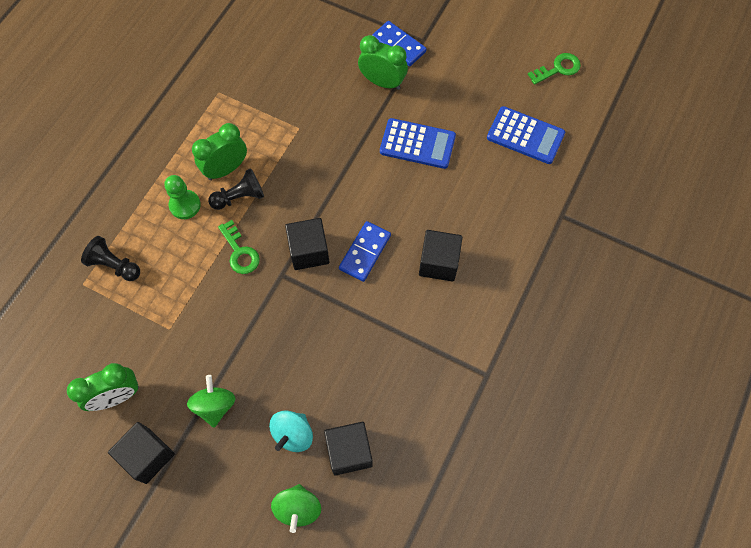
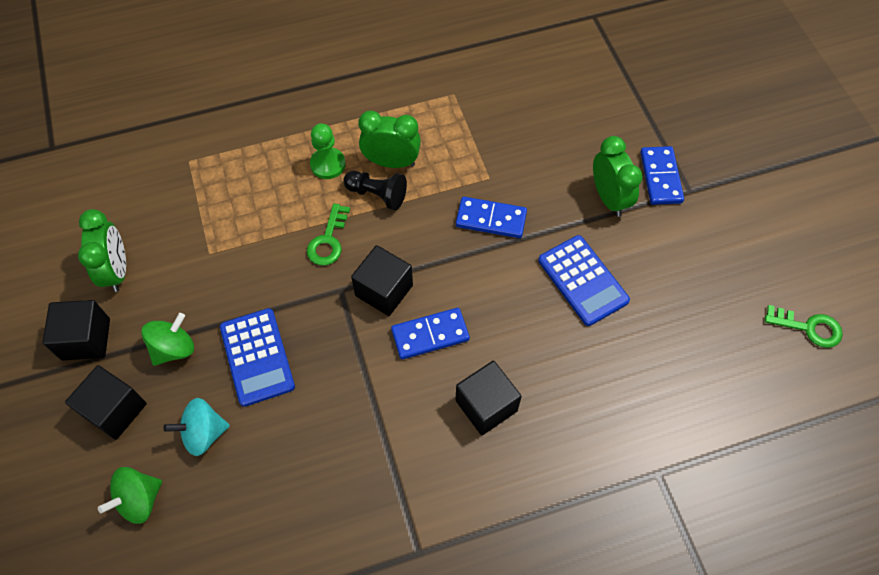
camera: 45 degrees right, 5 degrees down
green clock [67,363,139,411] -> green clock turned 120 degrees counterclockwise [78,209,126,292]
black pawn [81,236,140,281] -> none
black cube [324,422,373,475] -> black cube moved to [65,365,147,440]
blue calculator [487,106,565,164] -> blue calculator moved to [220,308,295,407]
none -> blue domino [456,197,527,238]

